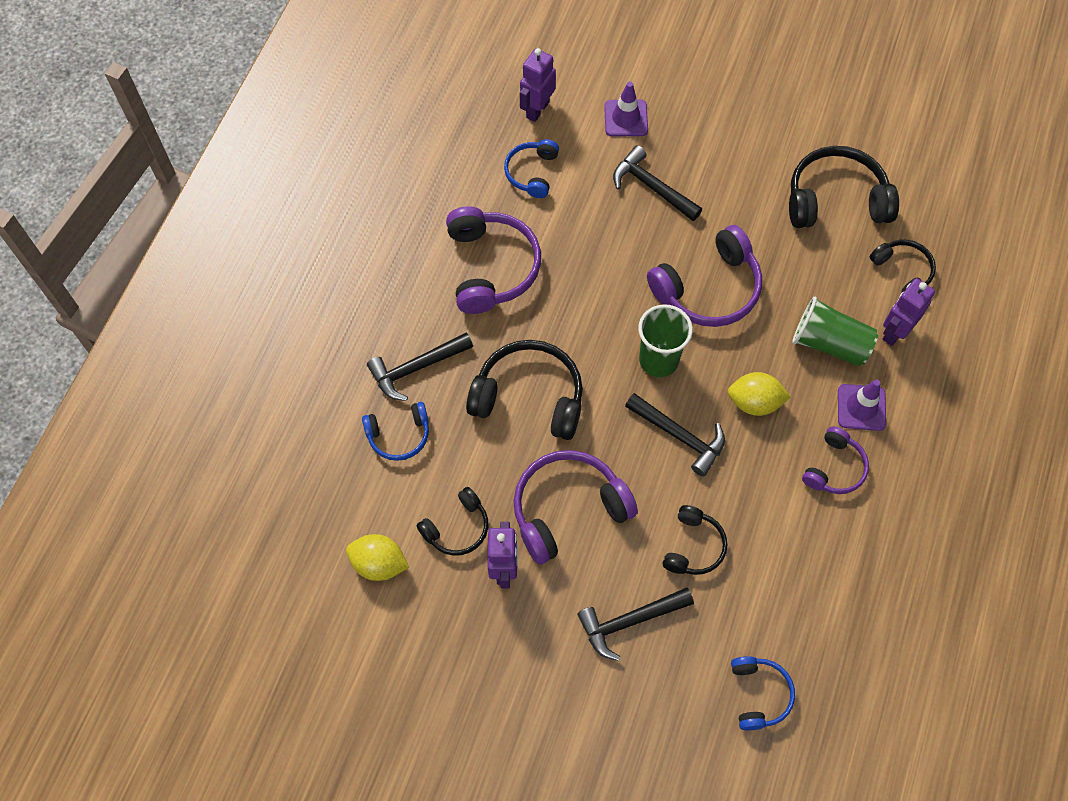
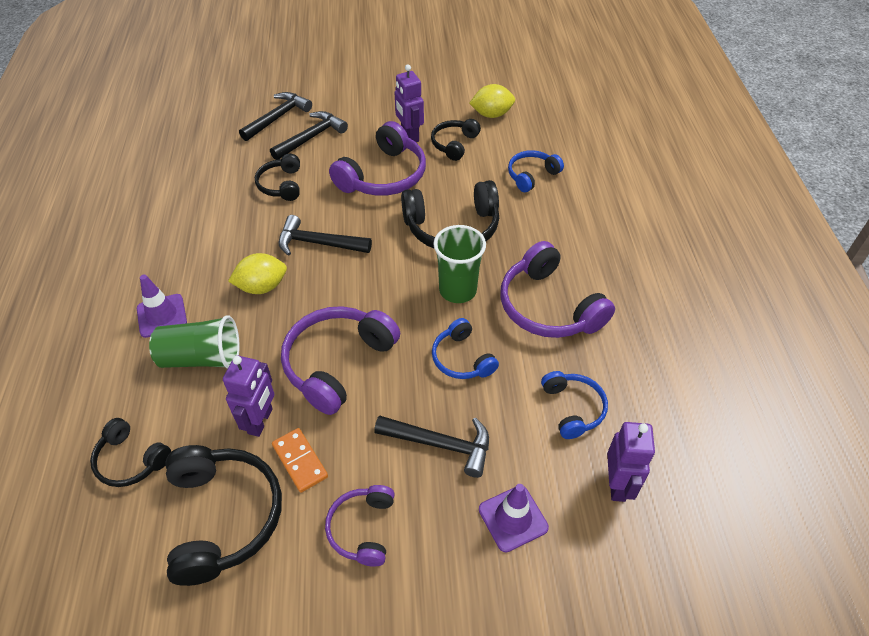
camera: 155 degrees right, 15 degrees down
black hammer [367,332,473,401] -> black hammer moved to [239,92,312,141]
green cup [638,304,693,377] -> green cup moved to [433,225,486,303]
blue headphones [731,656,795,730] -> blue headphones moved to [432,318,499,379]
black headphones [789,146,899,228] -> black headphones turned 75 degrees counterclockwise [166,445,282,586]
purple headphones [802,426,869,494] -> purple headphones moved to [325,485,395,567]
purple robot [883,278,935,346] -> purple robot moved to [223,356,274,437]
none -> orange domino [272,428,328,493]

